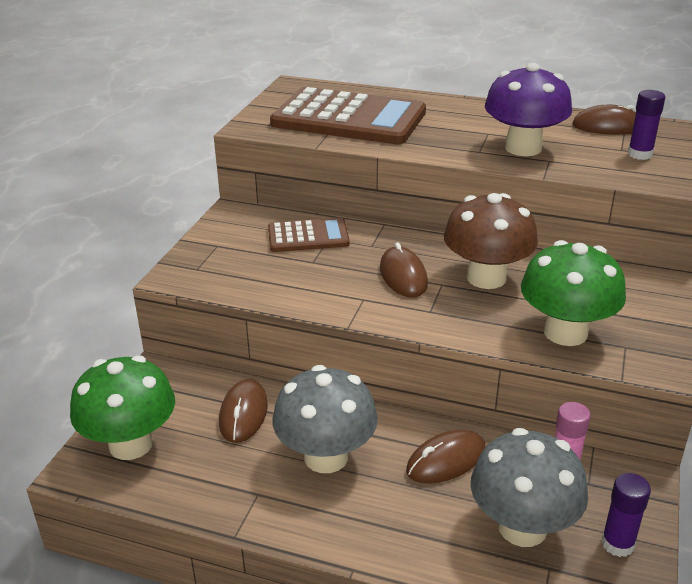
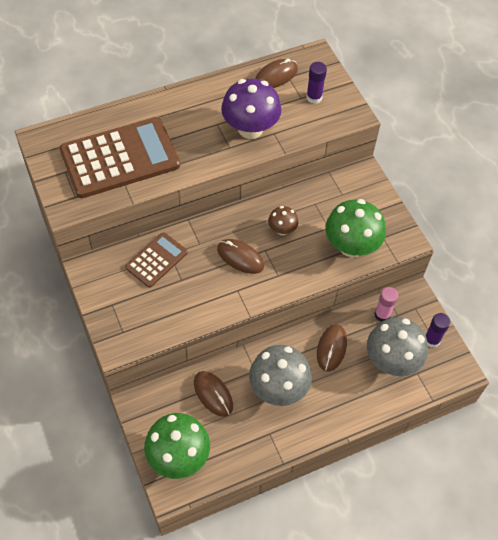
camera: 45 degrees left, 25 degrees up
brown mushroom [444,193,538,289] -> brown mushroom [268,206,298,235], size x0.51

